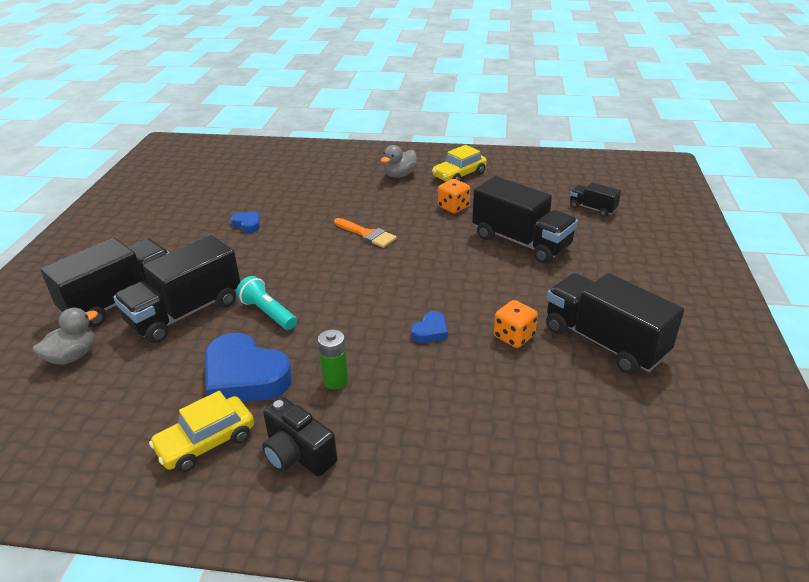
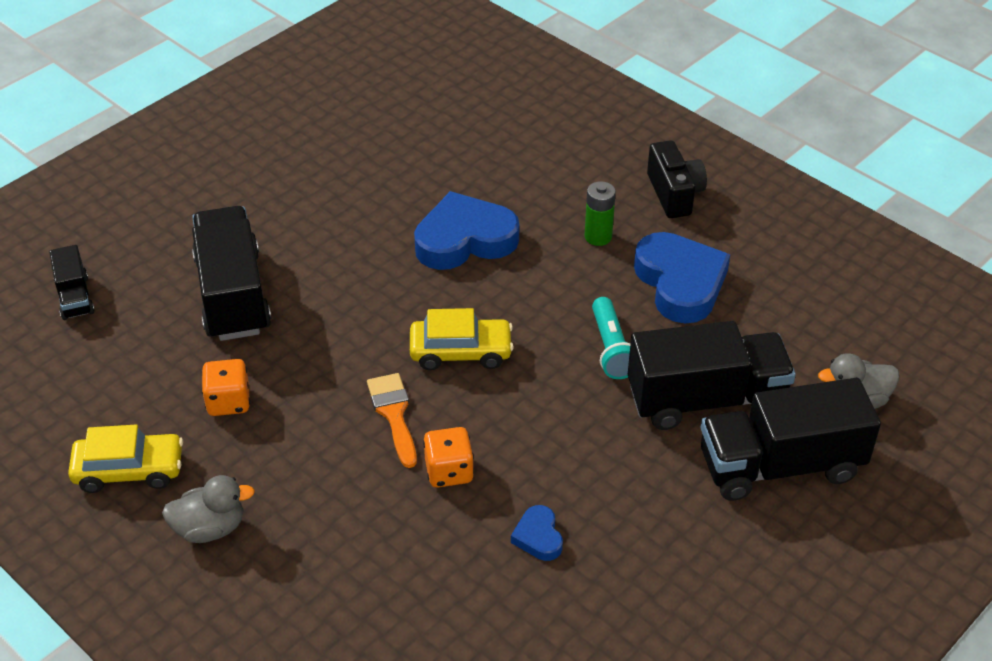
camera: 145 degrees left, 10 degrees up
yellow car [149,391,254,472] -> yellow car moved to [410,308,514,370]
blue heart [411,311,448,343] -> blue heart [414,191,519,270], size x2.12
orange dice [494,300,538,348] -> orange dice moved to [423,427,474,487]
black truck [546,273,684,374] -> none

